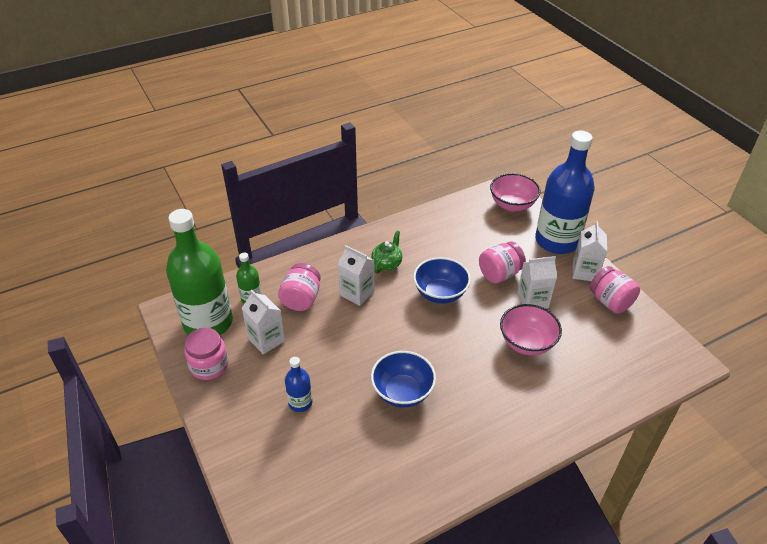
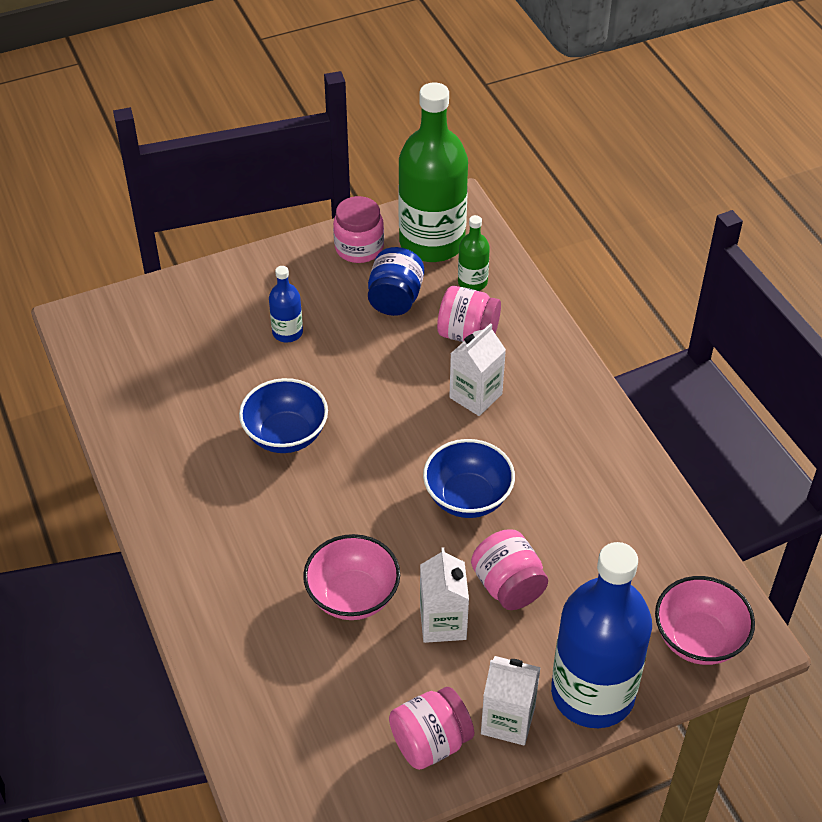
camera: 95 degrees right, 5 degrees up
white carton [242,290,285,354] -> blue jar [368,247,424,316]
green teapot [371,231,402,274] -> none

